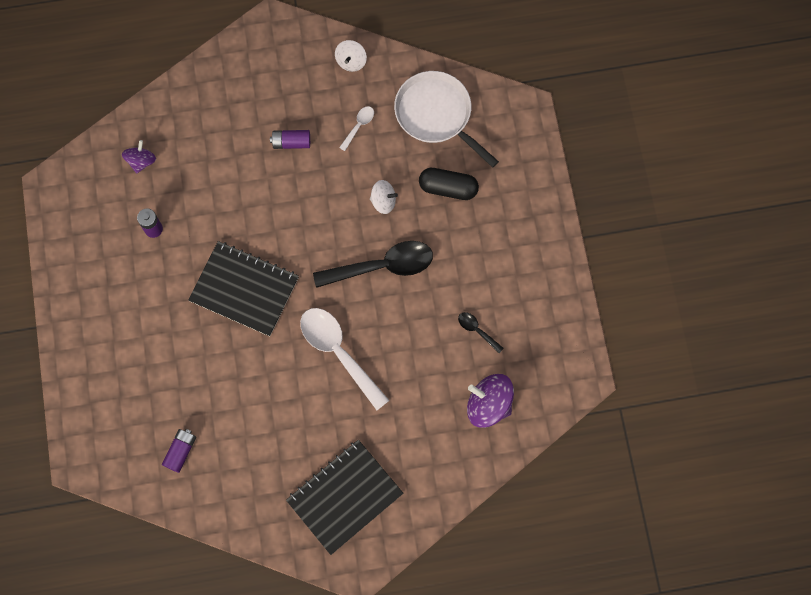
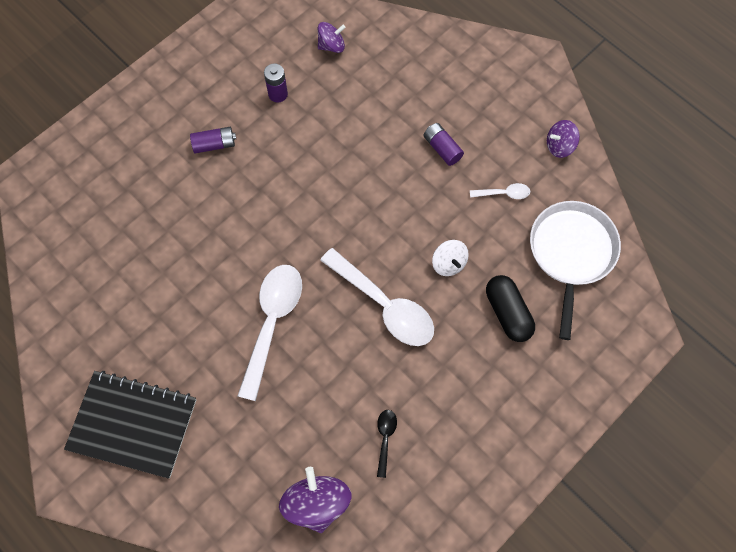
camera: 55 degrees right, 5 degrees down
purple battery [162,429,196,473] -> purple battery moved to [190,127,236,153]
black notebook [188,241,299,336] -> none
black spoon [313,241,433,288] -> white spoon [320,248,434,346]
white spinning top [335,40,367,72] -> purple spinning top [547,120,580,158]

